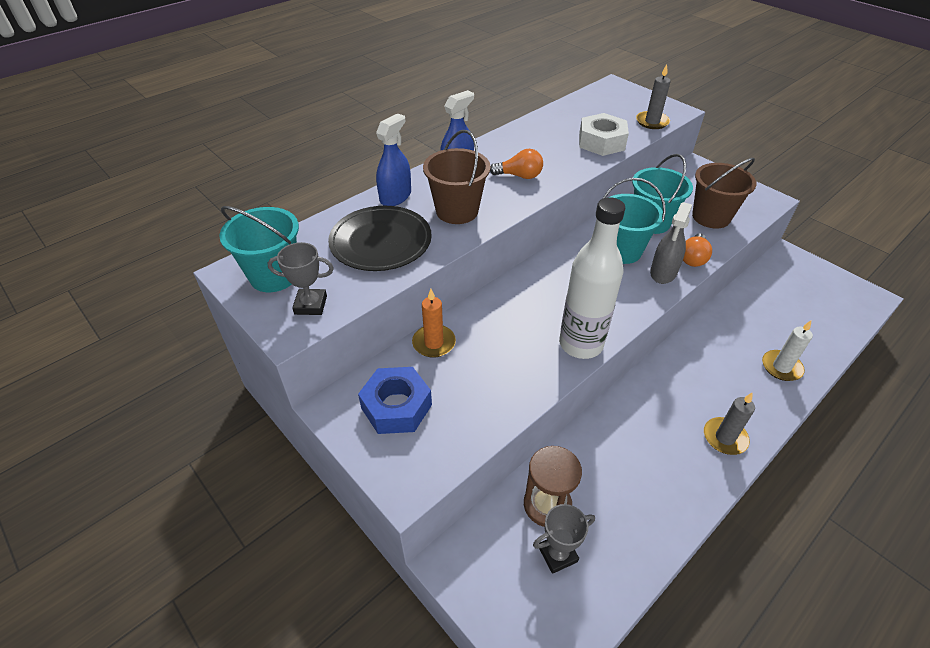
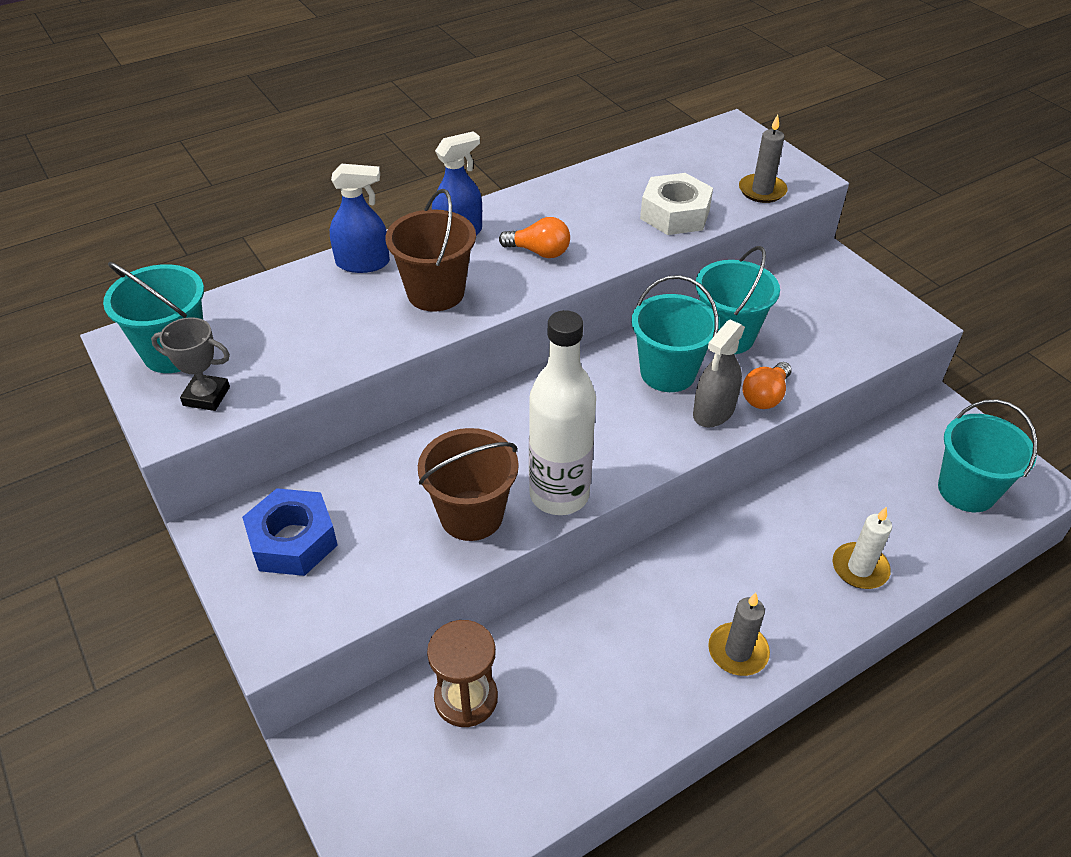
camera: 10 degrees right, 0 degrees up
black plate [328,206,432,271] -> none
blue spray bottle [376,113,411,206] -> blue spray bottle turned 45 degrees clockwise [330,164,390,273]
orange candle [412,289,456,358] -> none
grey trophy [533,504,595,574] -> none
brown bucket [692,158,757,229] -> brown bucket moved to [418,428,519,541]
none -> turquoise bucket [938,400,1038,512]

